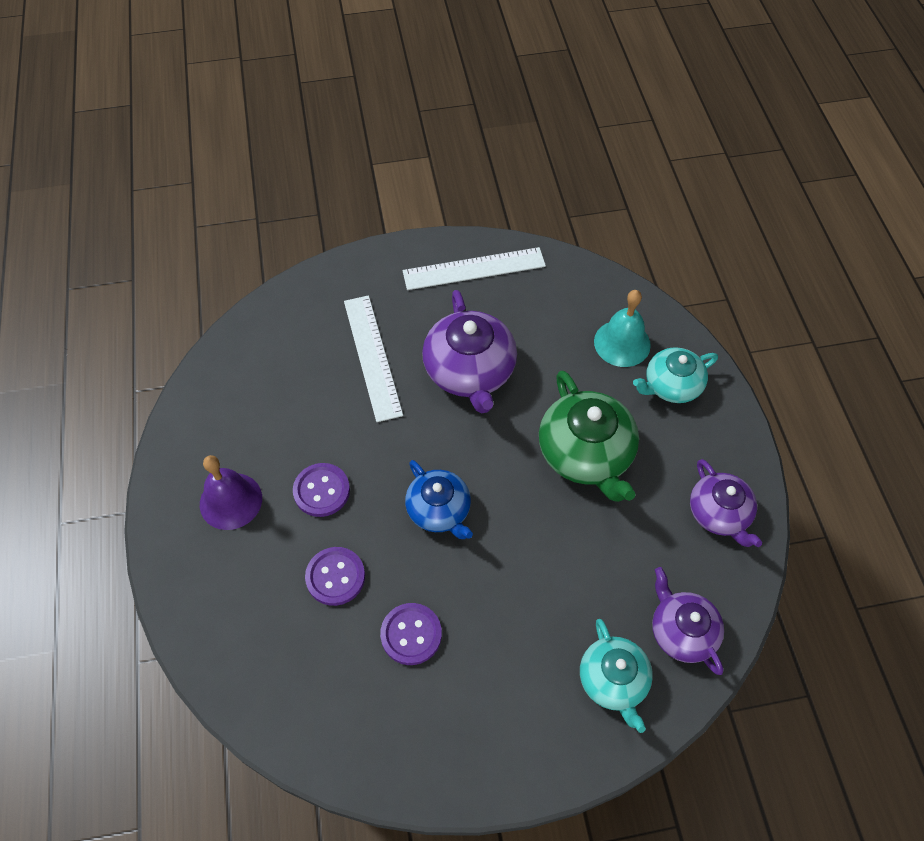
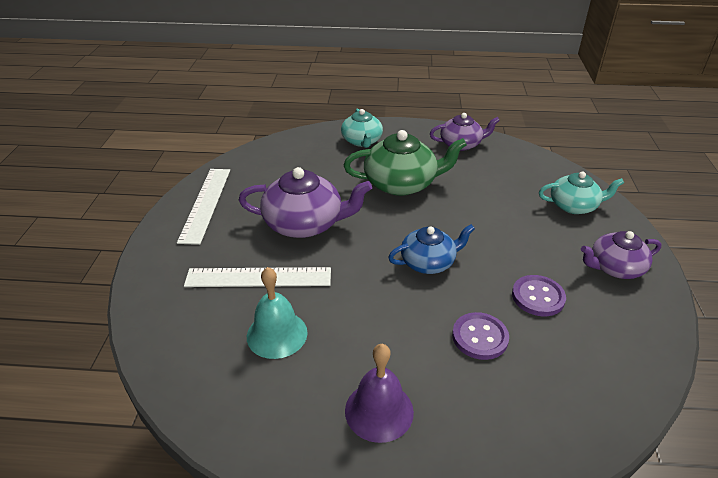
camera: 75 degrees left, 20 degrees down
purple button [293,463,350,517] -> none
turquoise bell [594,290,651,367] -> turquoise bell moved to [247,267,308,359]
purple teapot [652,567,724,675] -> purple teapot moved to [581,231,661,279]

